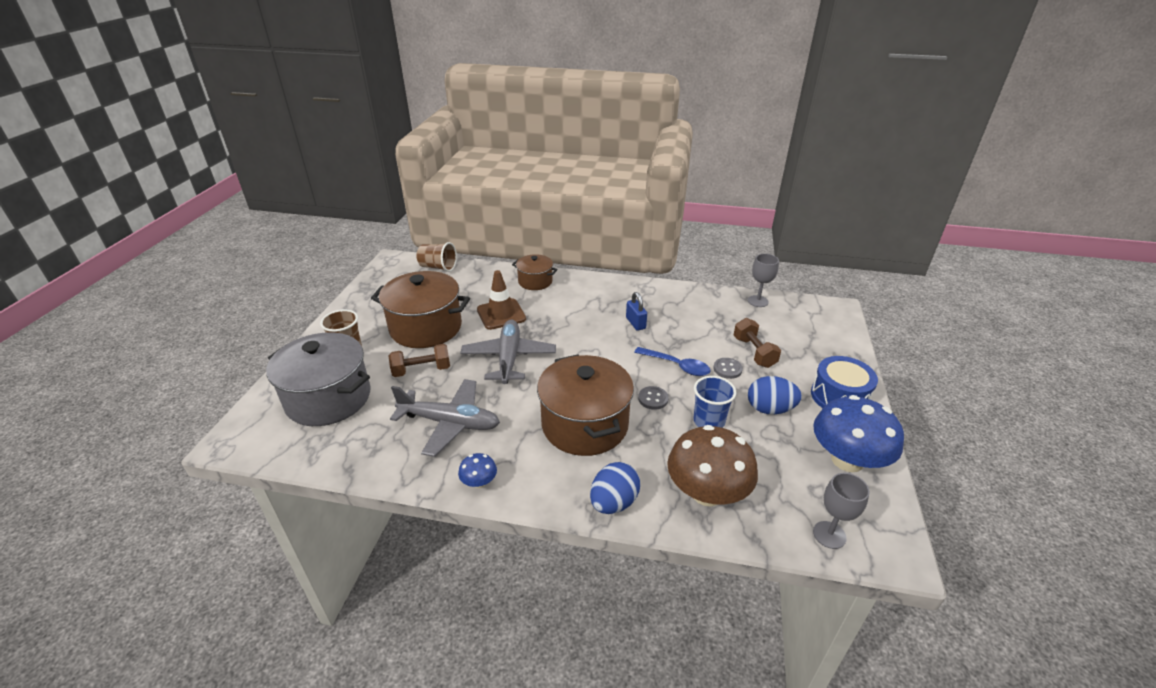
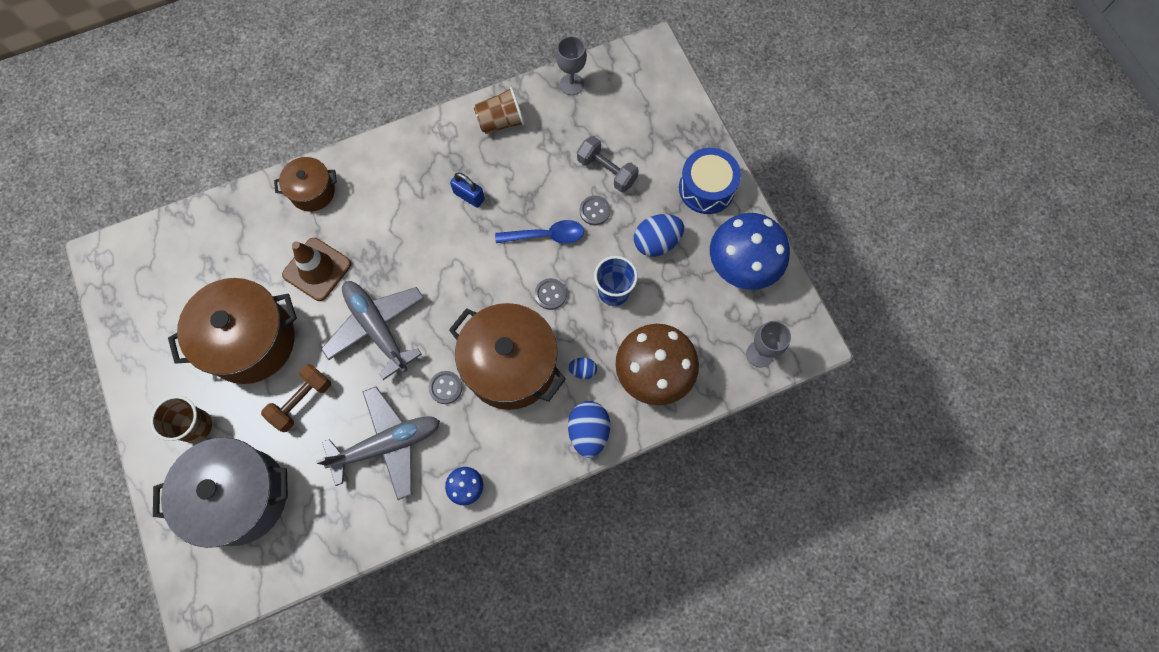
camera: 35 degrees left, 35 degrees up
brown cup [416,242,457,272] -> brown cup moved to [474,87,525,134]
brown dumbbell [734,318,781,368] -> grey dumbbell [577,136,639,192]
none -> grey button [429,371,462,404]
none -> blue egg [568,357,597,379]

